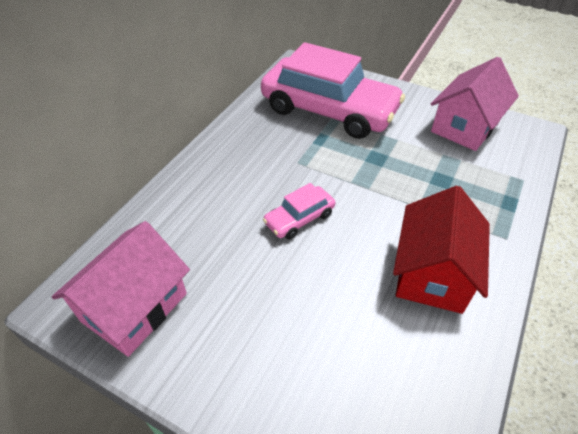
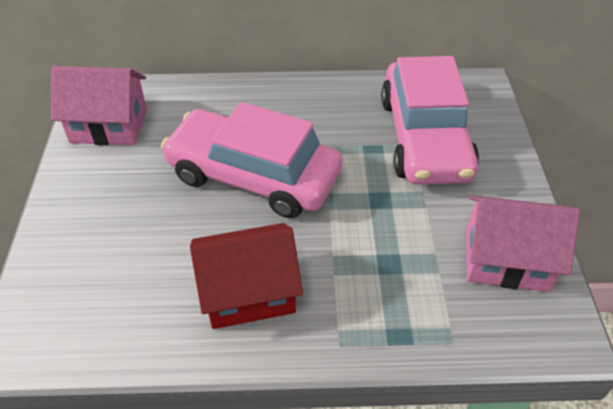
camera: 60 degrees right, 0 degrees up
pink car [263,183,335,240] -> pink car [161,102,343,218], size x2.33

